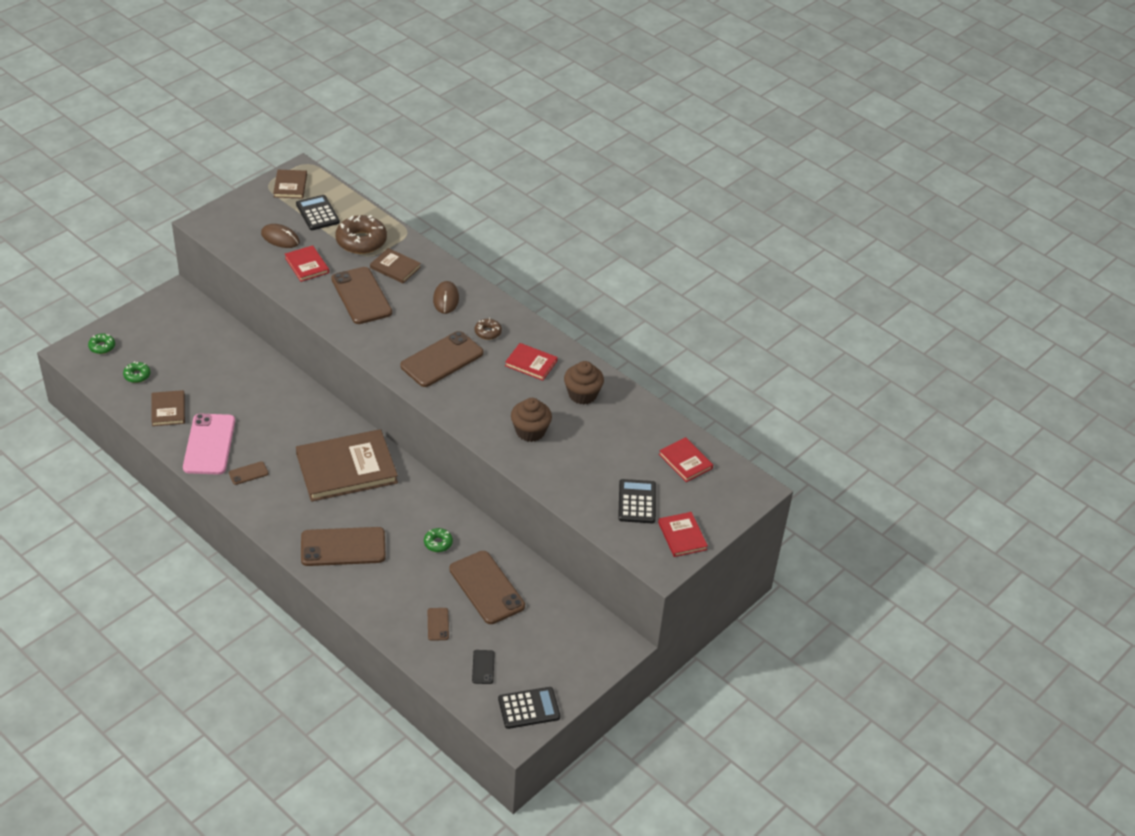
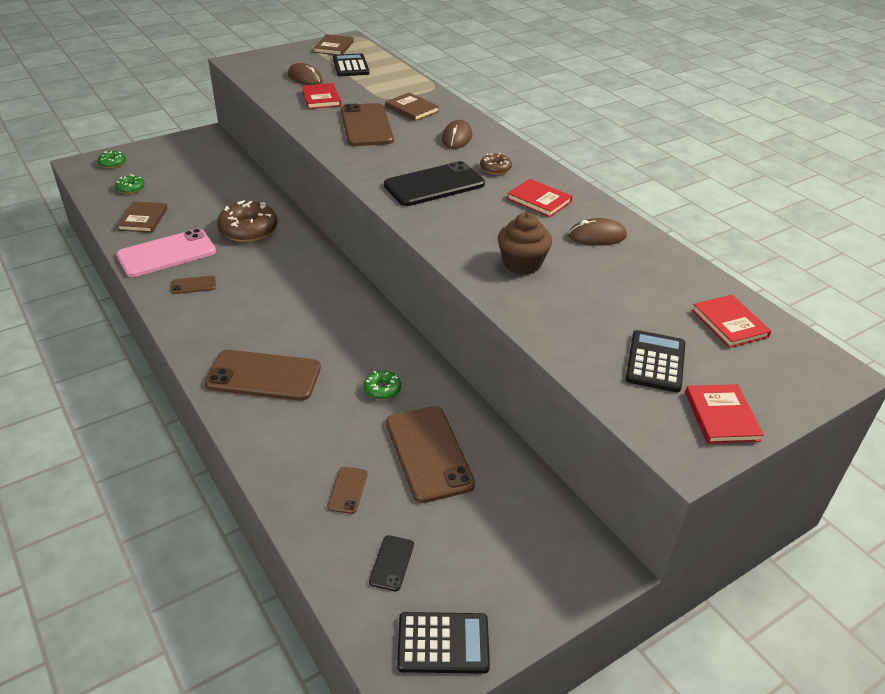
camera: 15 degrees right, 5 degrees down
pink phone [183,414,235,475] -> pink phone turned 45 degrees clockwise [117,229,216,277]
brown book [296,429,398,502] -> none
brown donut [335,215,387,254] -> brown donut moved to [217,200,278,242]
brown phone [400,331,483,387] -> black phone [384,161,485,206]
brown cupcake [564,361,604,405] -> brown mouse [568,218,627,246]

